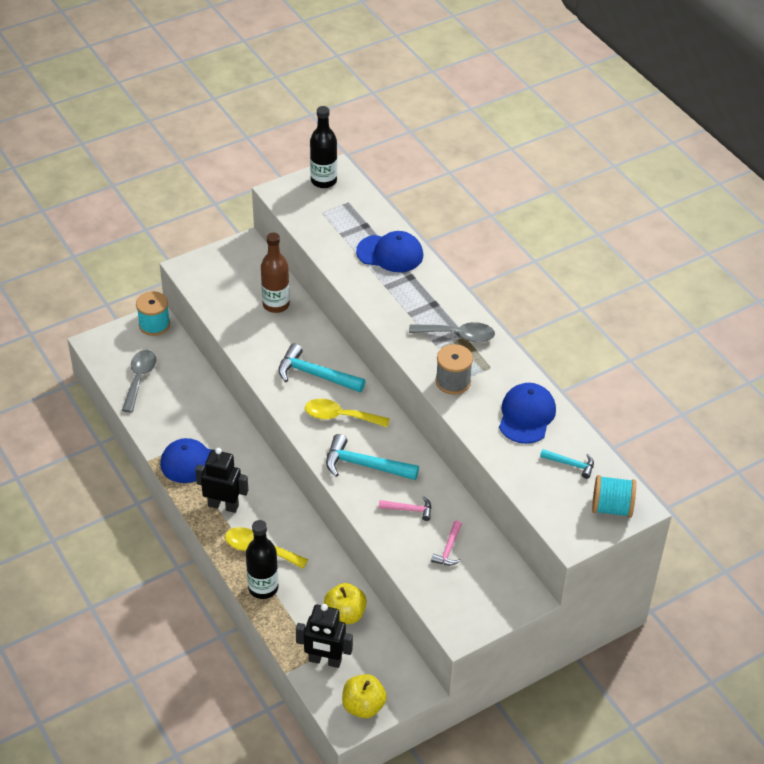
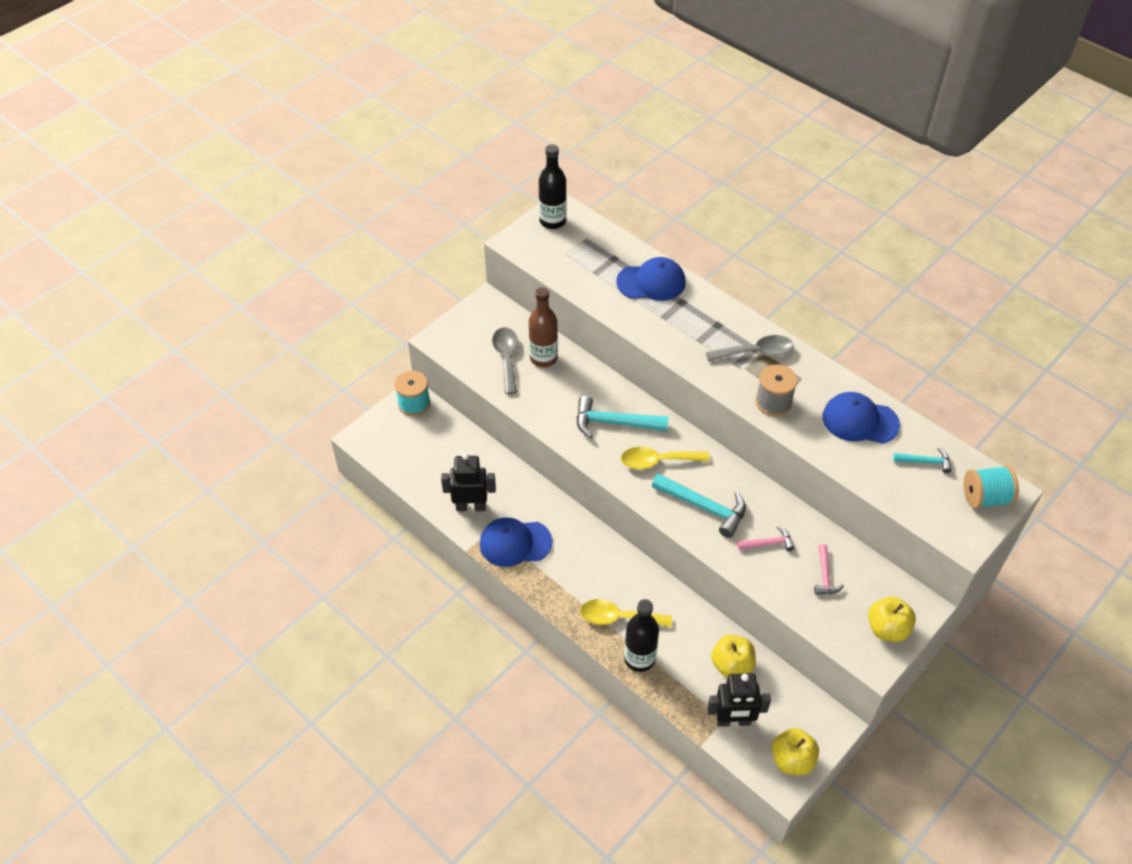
camera: 15 degrees left, 5 degrees up
grey spoon [122,350,157,413] -> grey spoon moved to [492,327,518,394]
black robot [195,448,248,513] -> black robot moved to [441,453,496,511]
turquoise hammer [326,434,419,480] -> turquoise hammer turned 150 degrees counterclockwise [652,473,746,538]
blue cap [499,383,556,444] -> blue cap turned 75 degrees counterclockwise [823,392,900,444]
none -> yellow apple [868,597,916,642]

